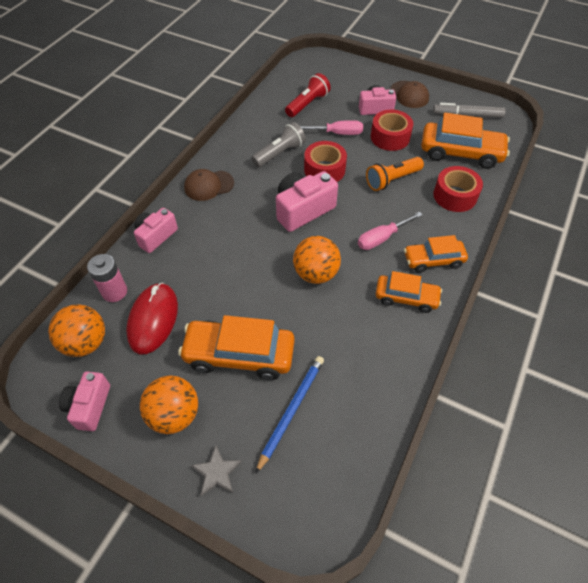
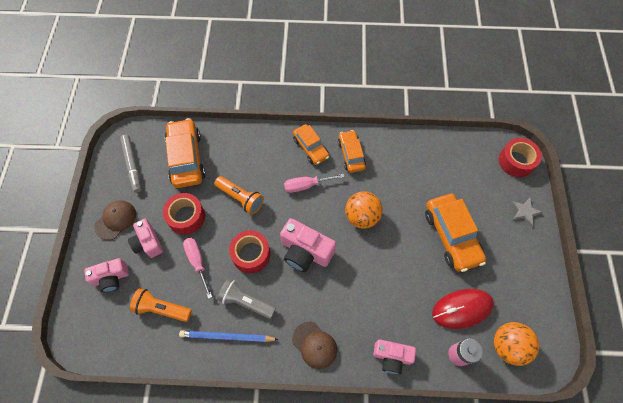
camera: 115 degrees left, 10 degrees up
pink camera [59,371,110,431] -> pink camera moved to [84,258,129,292]
orange ball [140,376,198,434] -> none
blue pencil [255,356,324,474] -> blue pencil moved to [179,330,279,342]
red flashlight [285,73,331,117] -> orange flashlight [130,288,192,322]
pink screwdriver [358,212,422,250] -> pink screwdriver turned 135 degrees clockwise [284,174,345,193]
red tape [434,166,483,212] -> red tape moved to [499,138,542,177]

